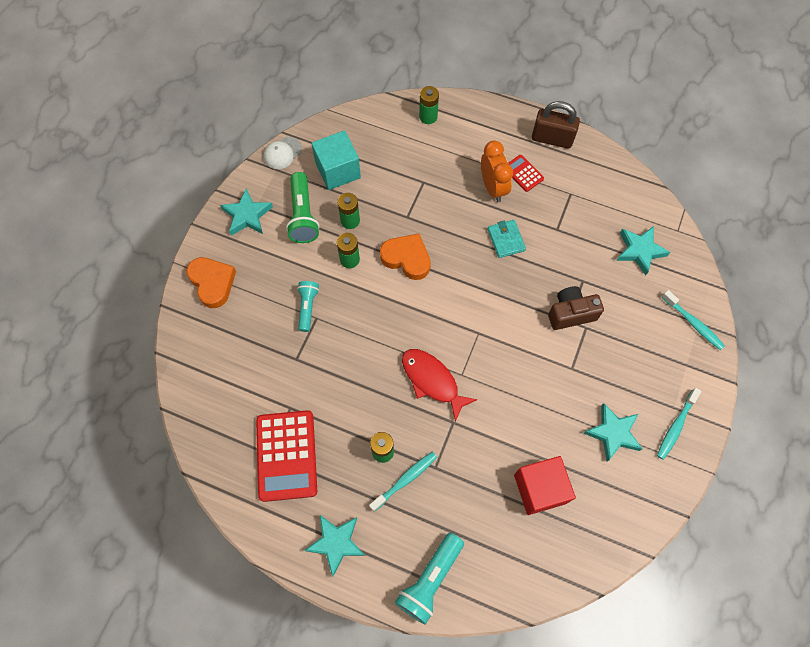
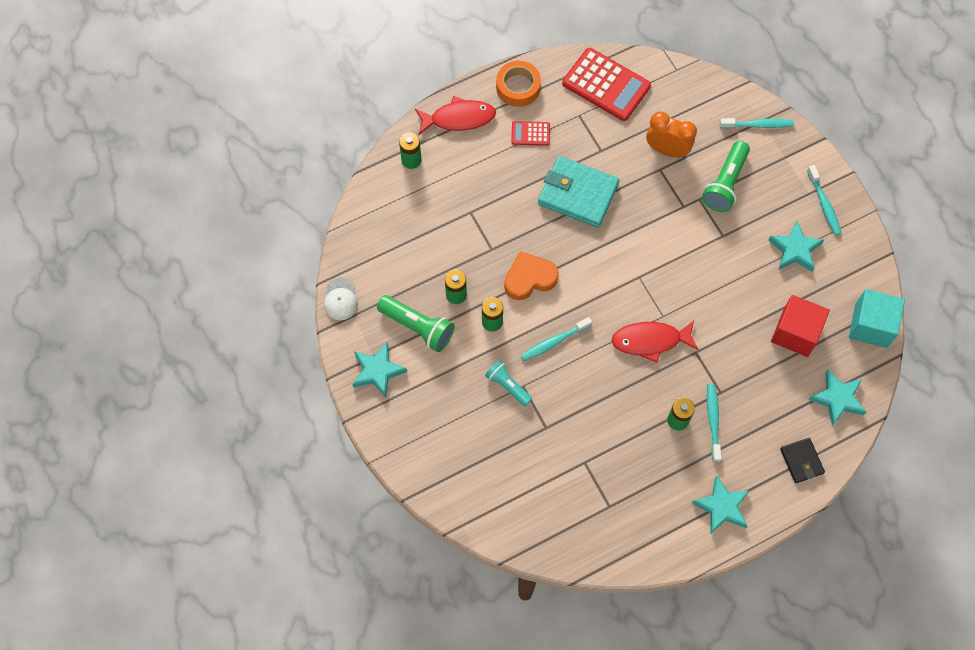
camera: 50 degrees left, 0 degrees up
orange heart [186,257,236,308] -> none
red calculator [256,410,317,502] -> red calculator moved to [562,48,651,121]
turquoise cube [311,130,361,190] -> turquoise cube moved to [849,289,905,348]
turquoise flashlight [395,533,464,625] -> black wallet [780,438,825,483]
orange clock [481,140,513,202] -> orange clock moved to [646,111,697,158]
turquoise wallet [488,220,526,258] -> turquoise wallet [538,156,619,228], size x1.87
brown padlock [532,101,580,149] -> orange tape [496,61,541,107]
brown camera [548,286,604,330] -> none
turquoise star [616,226,670,275] -> turquoise star moved to [809,370,867,426]
none -> red fish [415,96,496,135]
none -> turquoise toothbrush [521,317,592,361]
none -> green flashlight [702,141,750,212]

